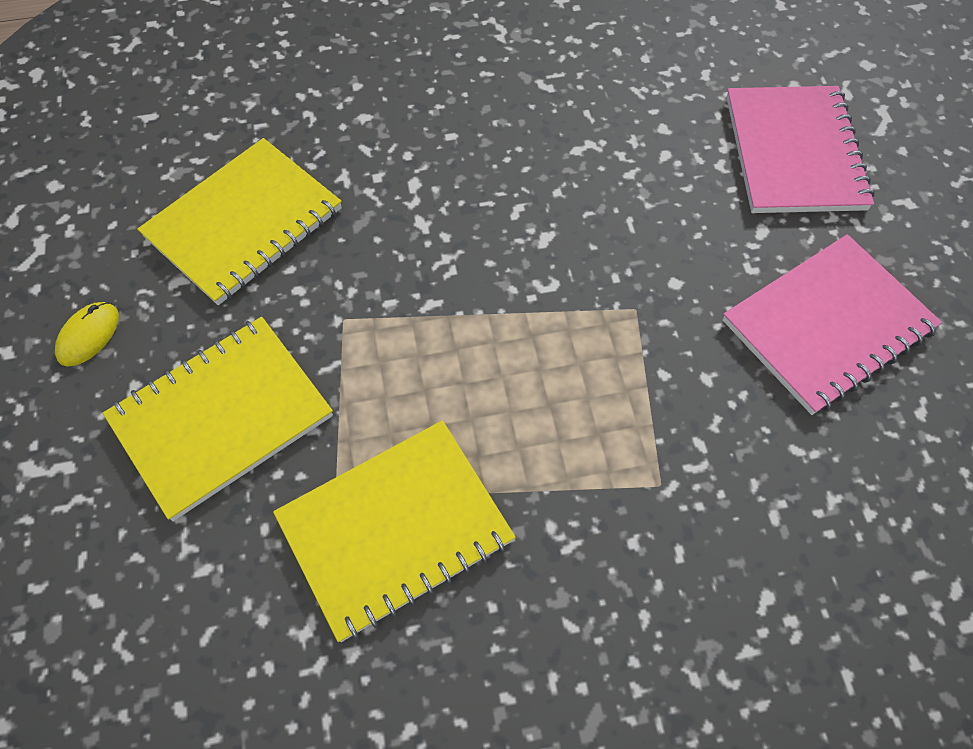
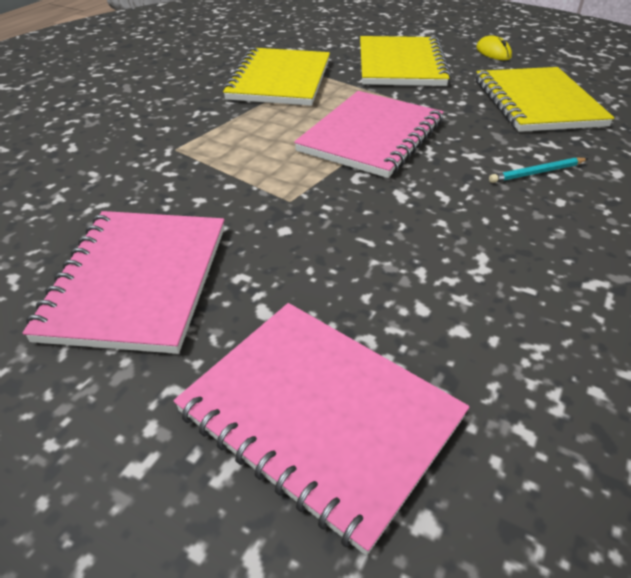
camera: 130 degrees right, 20 degrees down
none -> pink notebook [294,91,444,178]
none -> turquoise pencil [489,157,588,183]

